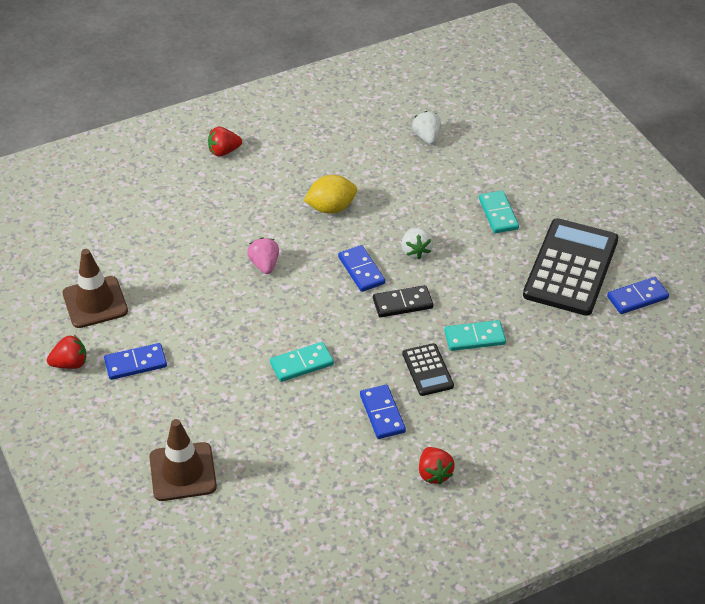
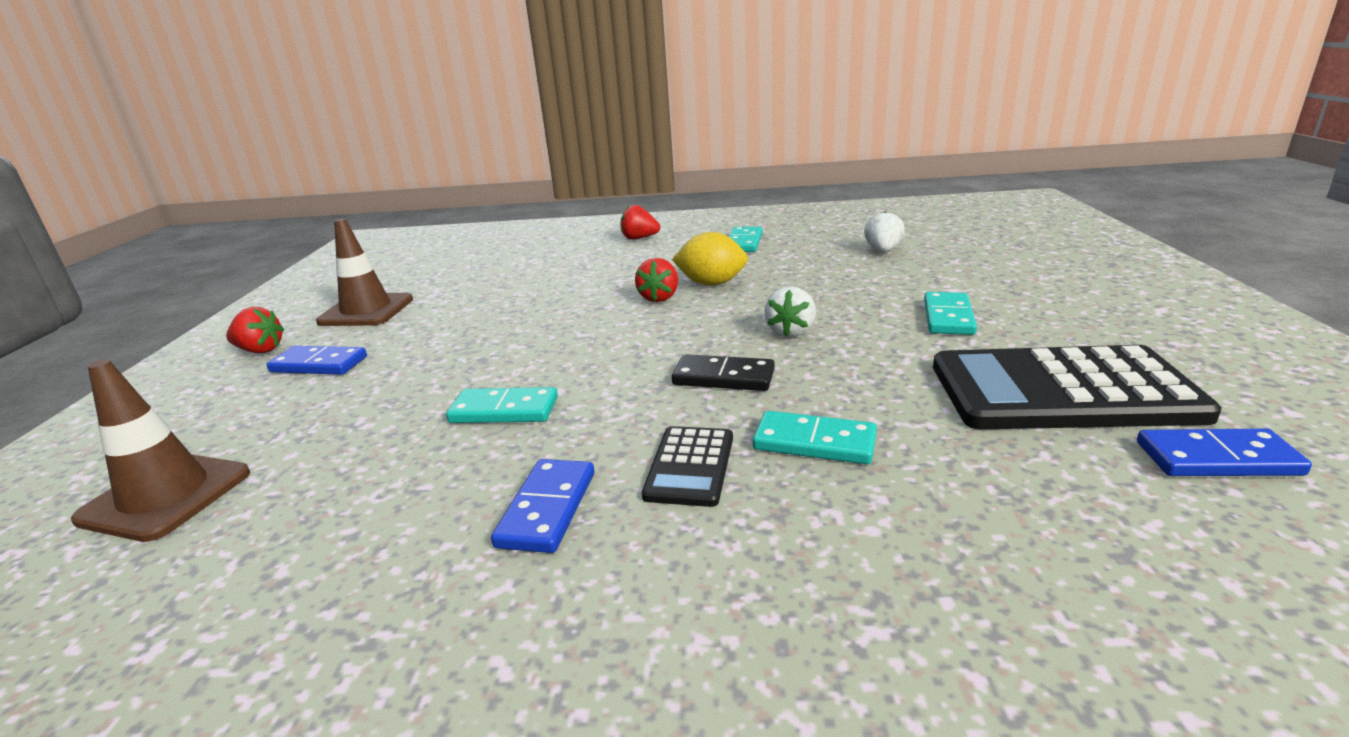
camera: 30 degrees right, 20 degrees down
pink strawberry [247,237,279,274] -> none
blue domino [338,245,385,292] -> none
red strawberry [419,447,455,485] -> red strawberry moved to [635,258,678,302]
black calculator [523,218,618,316] -> black calculator turned 135 degrees counterclockwise [933,345,1221,429]
none -> turquoise domino [729,227,763,252]

